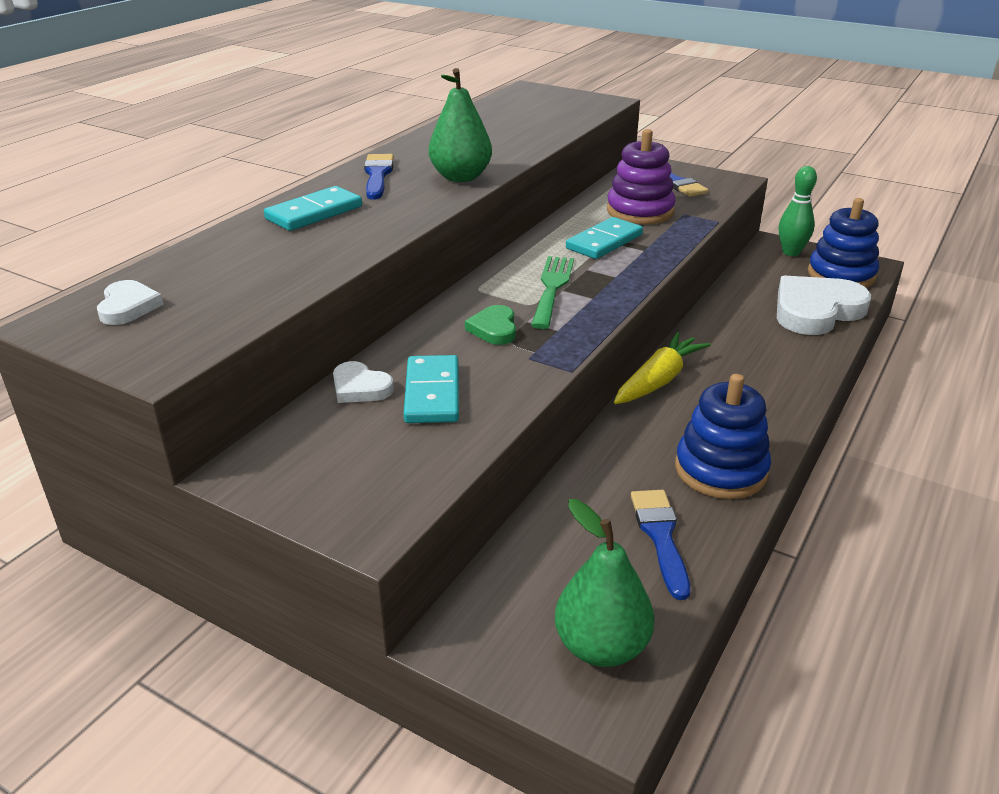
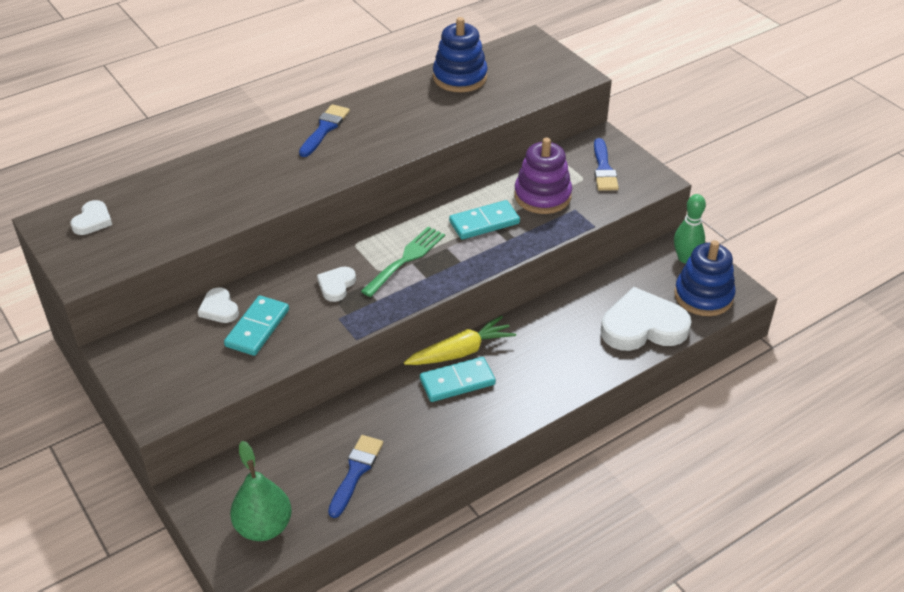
camera: 25 degrees right, 10 degrees up
turquoise domino [264,186,362,231] -> turquoise domino moved to [420,357,496,402]
green pear [429,68,492,182] -> none
green heart [465,305,516,345] -> white heart [317,266,356,302]
blue stacking toy [675,374,771,499] -> blue stacking toy moved to [433,17,488,92]

